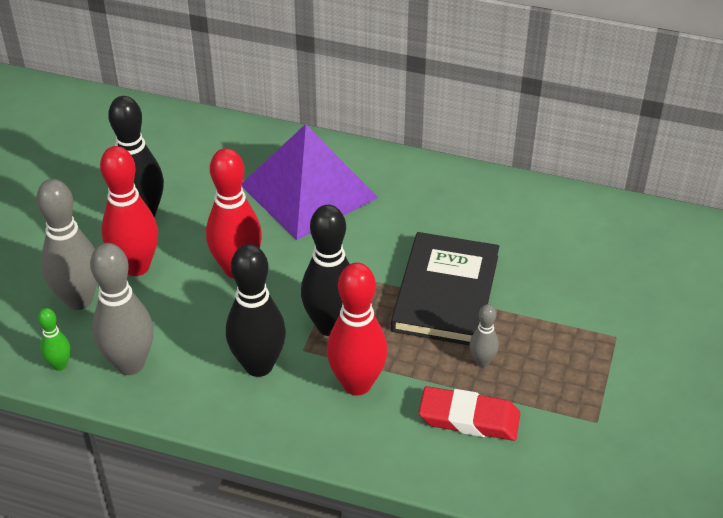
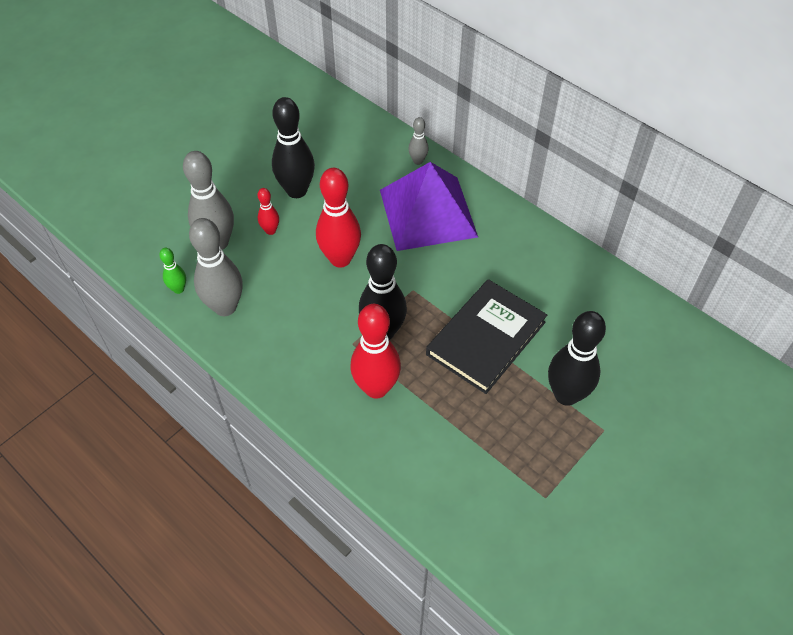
camera: 25 degrees right, 10 degrees up
red bowling pin [100,146,158,276] -> red bowling pin [258,188,279,235], size x0.49
black bowling pin [226,244,286,377] -> black bowling pin moved to [548,311,606,406]
red eraser [419,386,520,441] -> none
grey bowling pin [470,304,499,367] -> grey bowling pin moved to [408,117,429,165]

